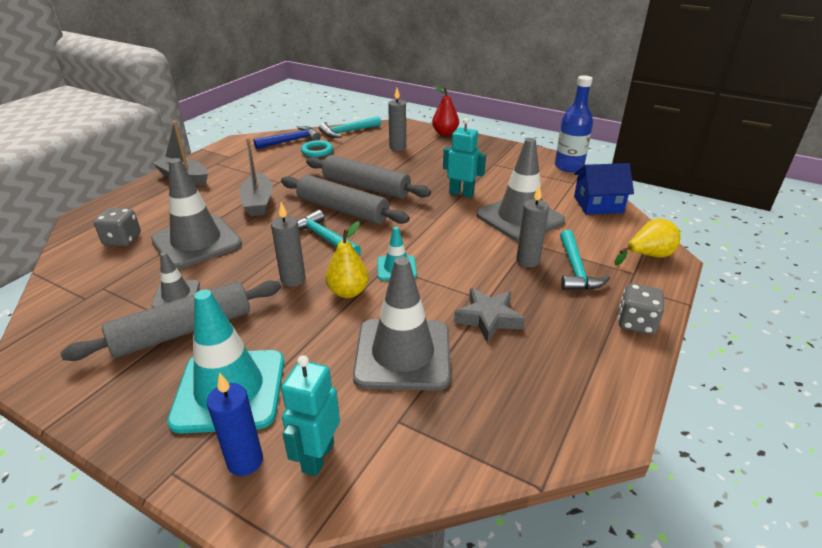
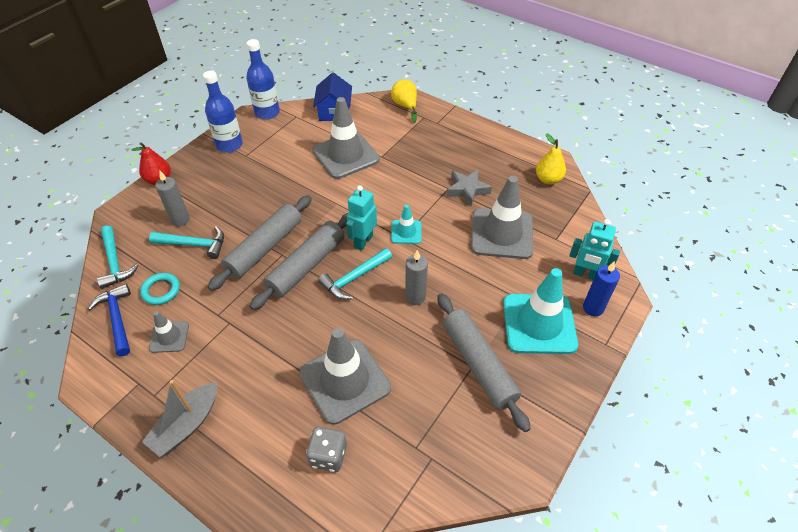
camera: 85 degrees left, 15 degrees up
grey traffic cone [151,252,200,308] -> grey traffic cone moved to [149,311,189,353]
grey boat [239,138,273,216] -> none
yellow pear [326,221,369,298] -> yellow pear moved to [536,133,566,185]
turquoise robot [443,118,486,198] -> turquoise robot moved to [346,185,377,251]
grey candle [516,185,549,267] -> none
turquoise hammer [560,230,610,290] -> turquoise hammer moved to [149,226,224,259]
grey dice [618,283,664,335] -> none
none -> blue bottle [203,71,243,153]

